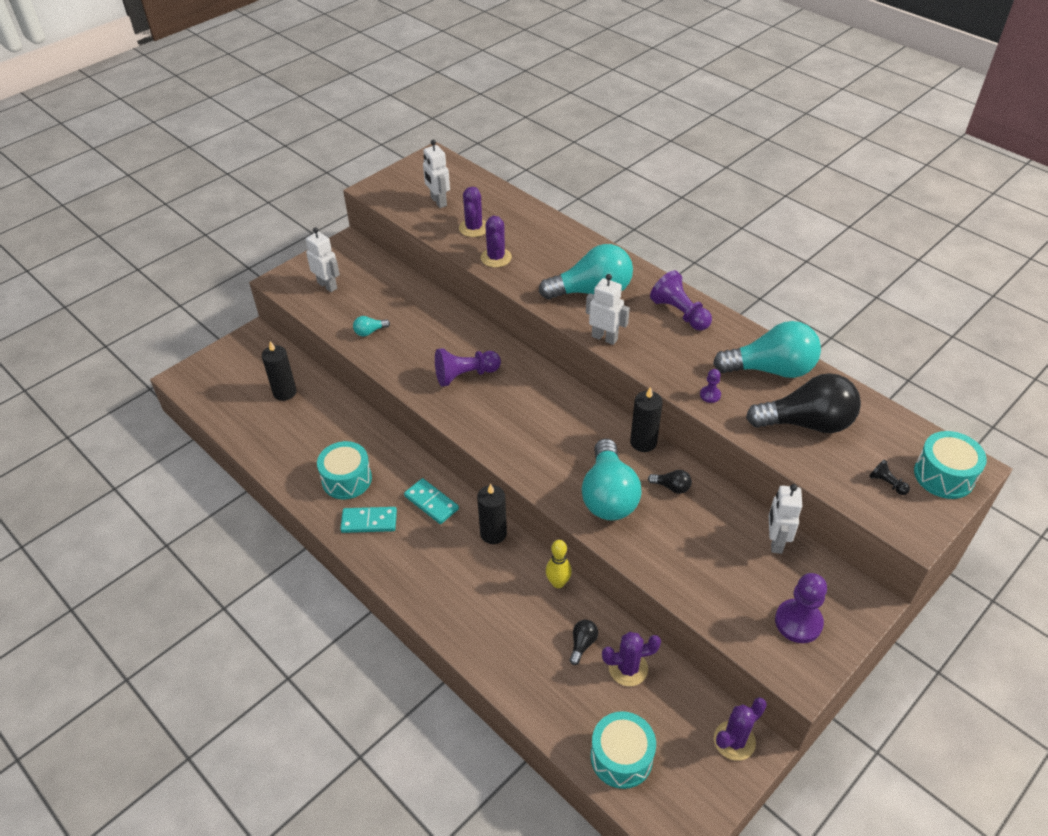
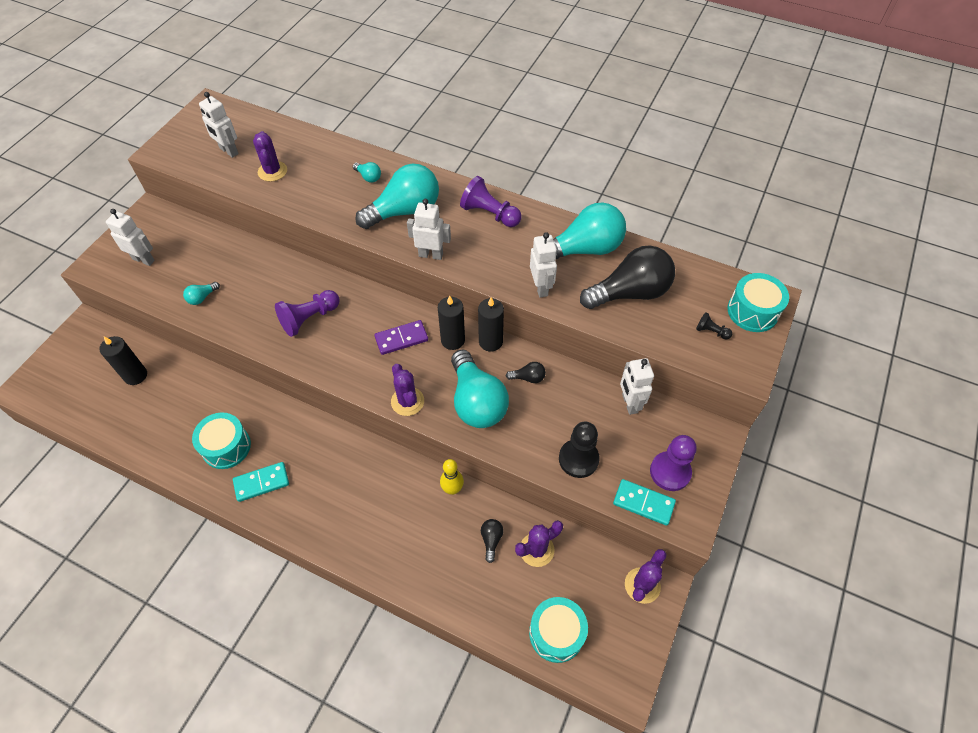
camera: 20 degrees left, 10 degrees up
turquoise domino [404,478,459,524] -> turquoise domino moved to [613,479,676,526]
black candle [477,483,507,544] -> black candle moved to [438,295,465,350]
purple cactus [481,216,512,267] -> purple cactus moved to [391,364,424,416]
purple pawn [700,369,721,403] -> white robot [530,232,557,297]
none -> turquoise light bulb [353,162,381,182]
none -> purple domino [374,320,428,355]
none -> black pawn [559,422,600,478]

